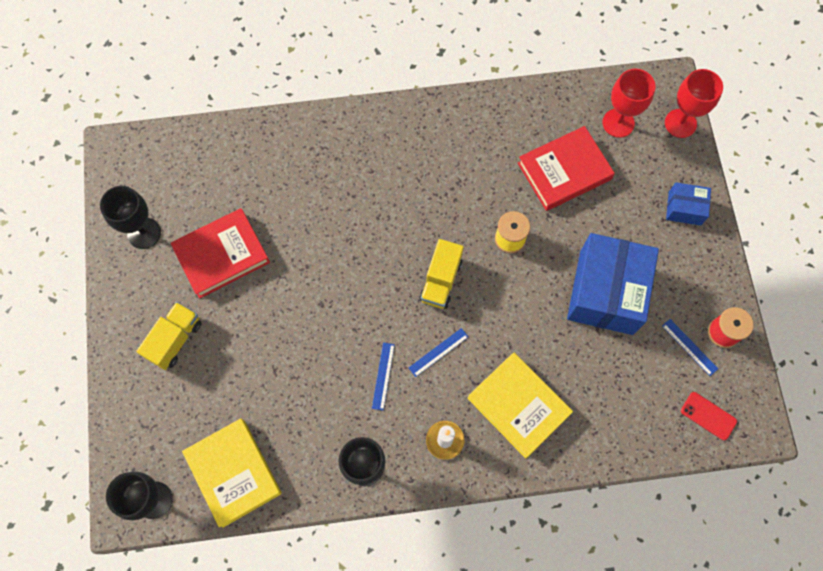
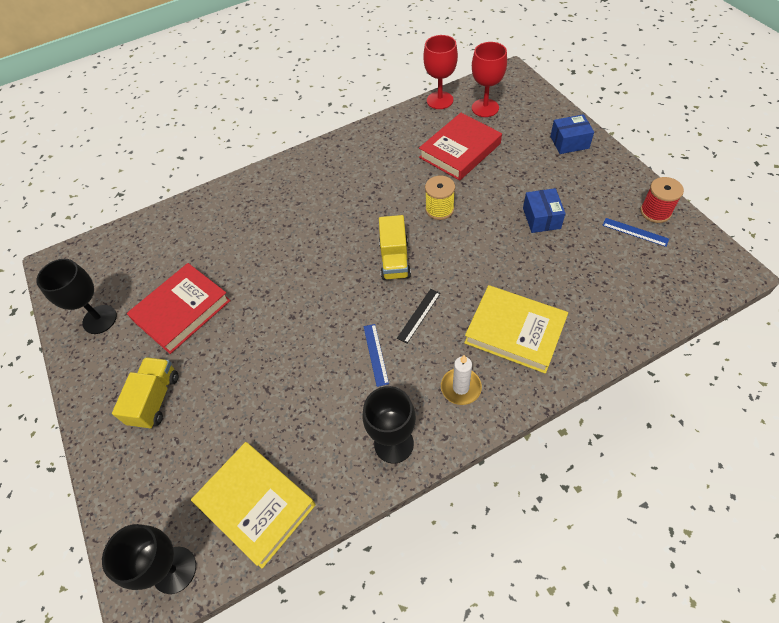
camera: 15 degrees left, 15 degrees down
blue ruler [409,328,468,377] -> black ruler [397,289,441,344]
blue box [567,233,659,335] -> blue box [523,188,566,233], size x0.48
red goblet [665,69,723,138] -> red goblet moved to [423,35,458,109]
red phone [681,392,737,440] -> none

